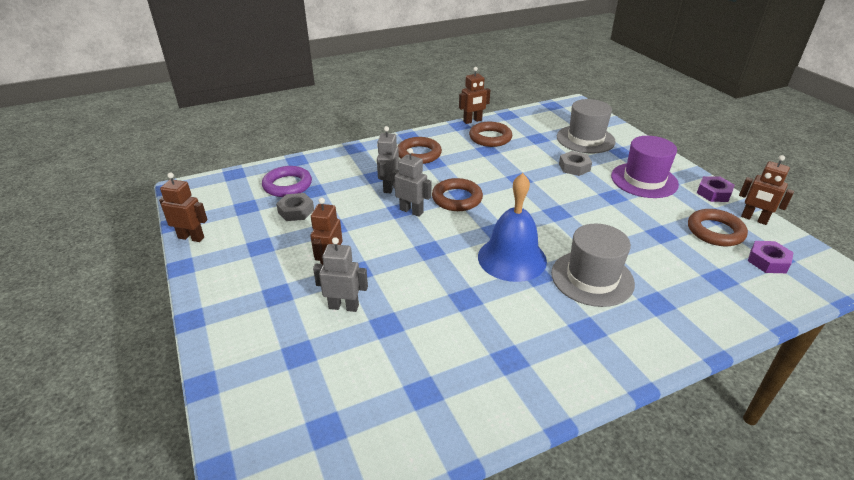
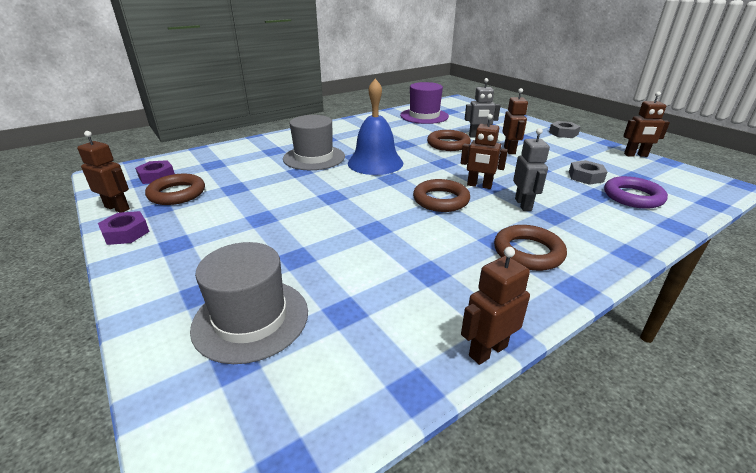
camera: 170 degrees right, 5 degrees down
grey robot [393,148,432,217] -> brown robot [461,114,508,189]
brown ring [469,122,512,147] -> brown ring moved to [427,130,471,151]
grey nut [559,151,592,176] -> grey nut moved to [549,121,581,138]
purple hat [611,136,679,198] -> purple hat moved to [400,82,449,124]

